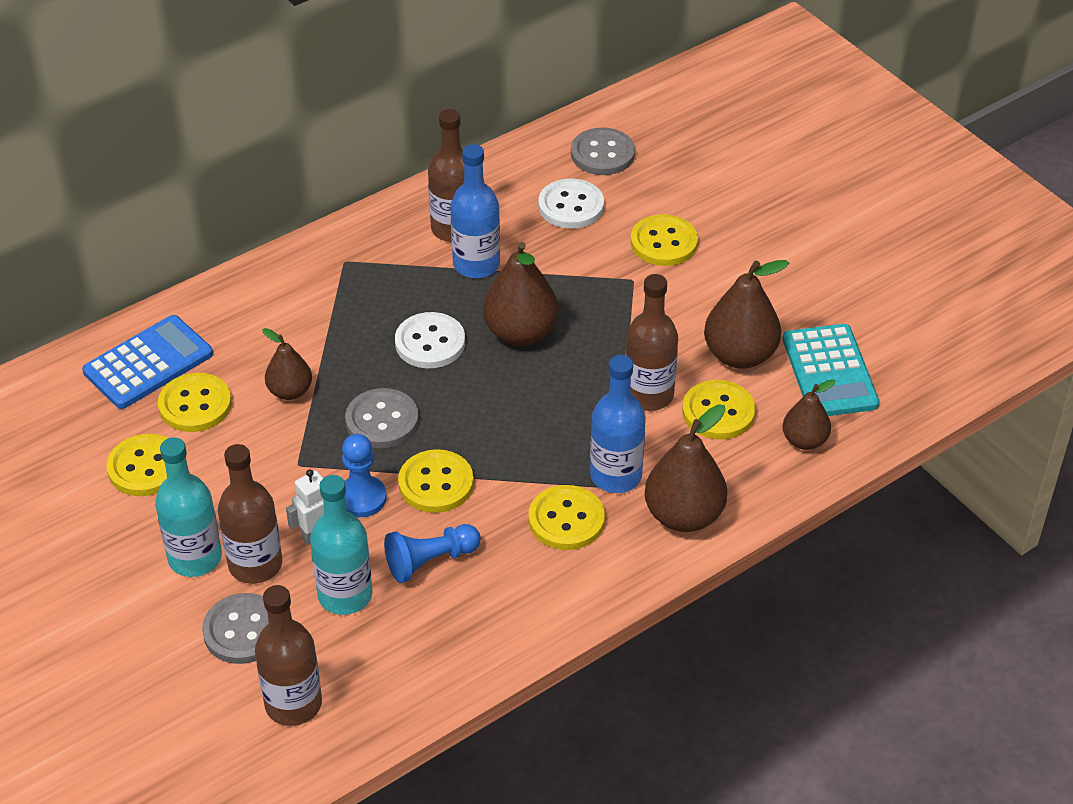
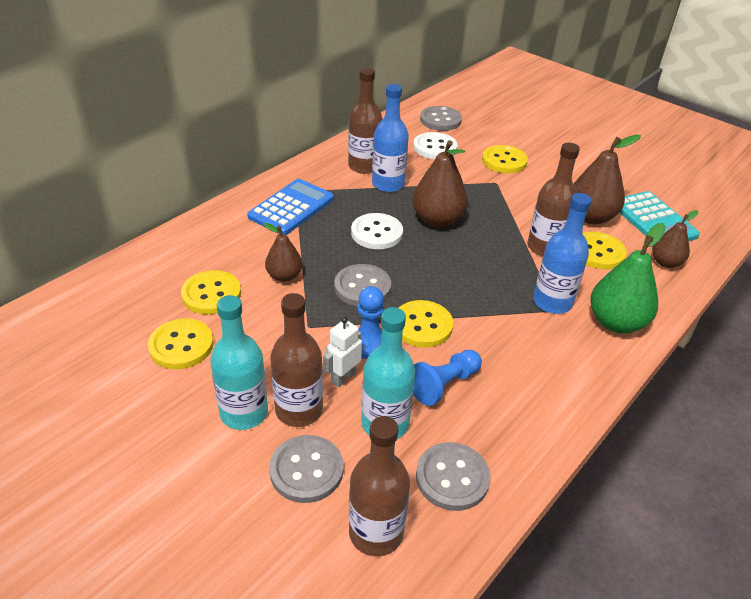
camera: 15 degrees left, 5 degrees down
blue calculator [82,315,213,409] -> blue calculator moved to [247,179,334,235]
yellow button [529,485,605,550] -> none
brown pear [644,404,727,532] -> green pear [590,223,666,334]
none -> grey button [416,442,491,511]

